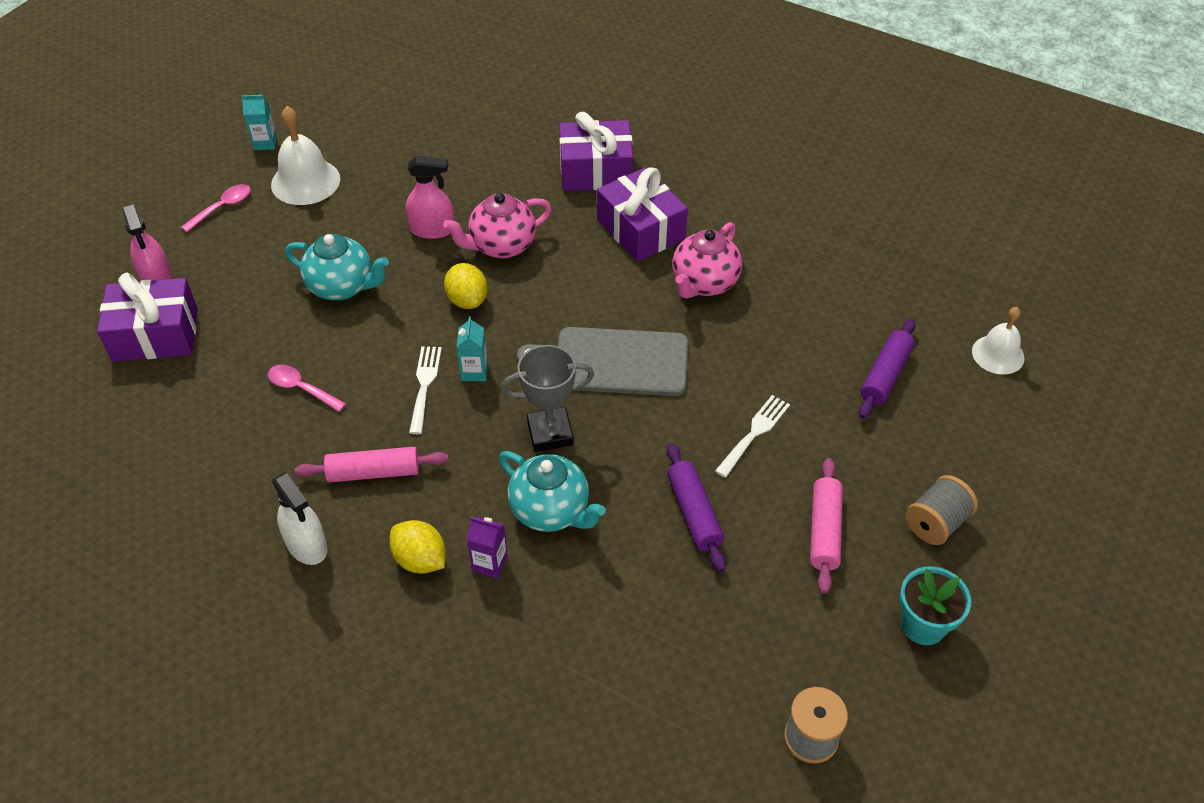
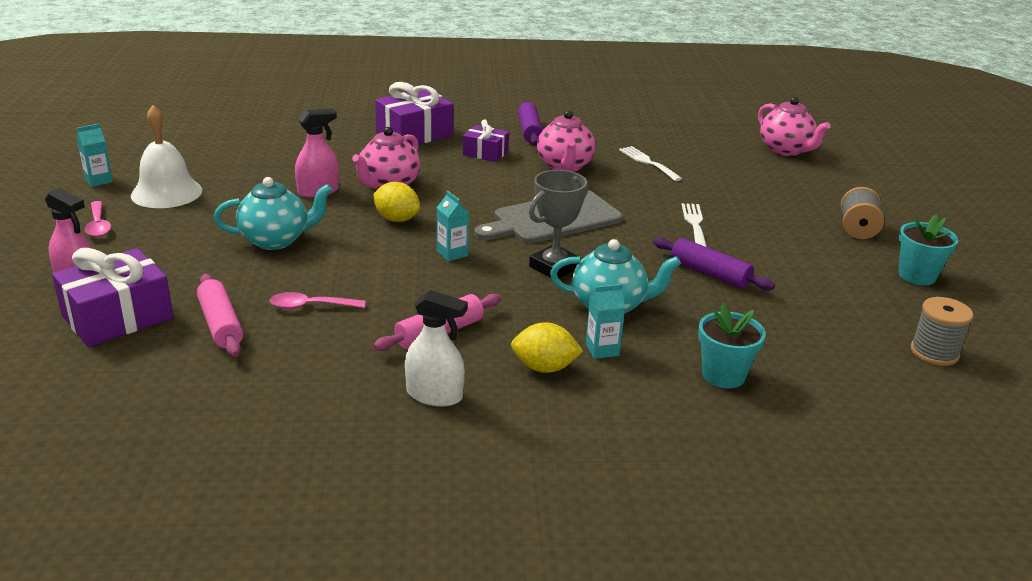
camera: 35 degrees left, 20 degrees down
pink spoon [181,184,251,232] -> pink spoon turned 150 degrees clockwise [85,201,111,237]
white fork [409,346,442,434] -> white fork moved to [619,146,682,181]
purple carton [467,517,508,579] -> turquoise carton [586,284,625,359]
purple gift [597,167,688,262] -> purple gift [463,120,509,162], size x0.59
pink rolling pin [810,458,843,594] -> pink rolling pin moved to [197,274,243,357]
purple rolling pin [859,319,916,419] -> purple rolling pin moved to [518,101,543,145]
white bell [972,307,1025,375] -> pink teapot [758,97,831,156]
none -> turquoise flower pot [698,303,766,389]

